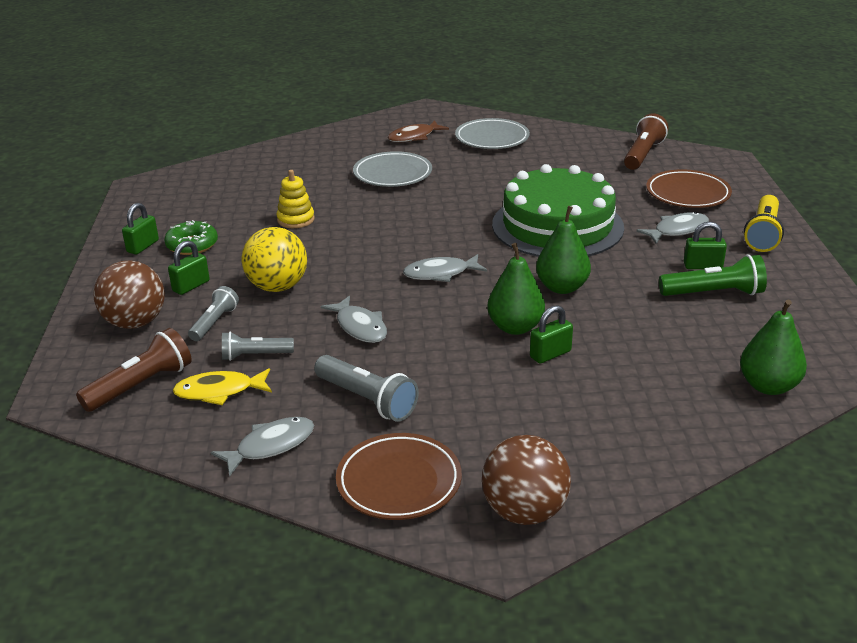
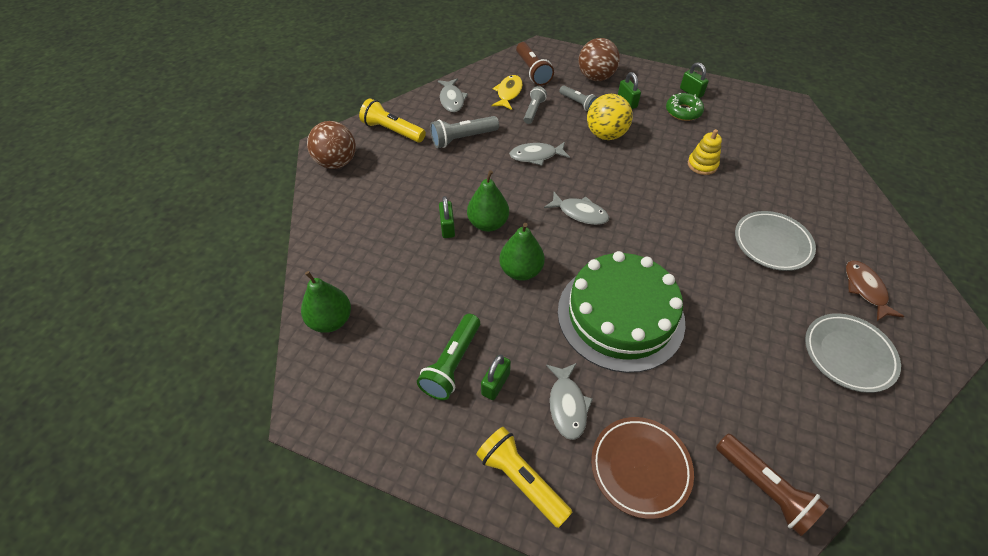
camera: 115 degrees right, 20 degrees up
brown plate [336,433,462,520] -> yellow flashlight [359,99,426,143]
grey fish [403,254,487,282] -> grey fish turned 105 degrees clockwise [544,192,609,225]

